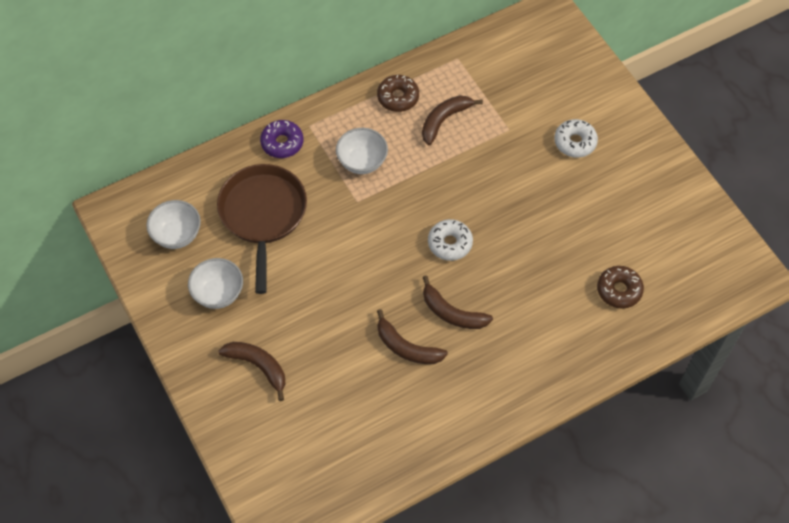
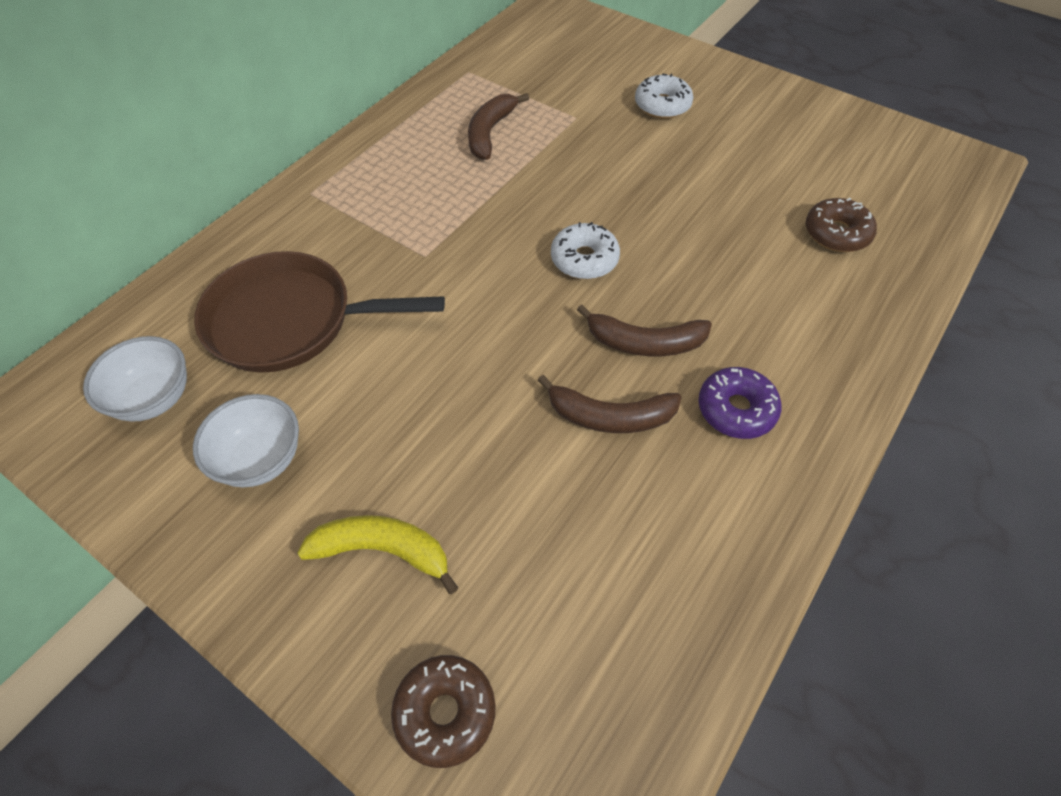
camera: 25 degrees left, 5 degrees down
brown pan [217,164,307,294] -> brown pan turned 60 degrees counterclockwise [194,251,445,373]
brown banana [218,342,285,401] -> yellow banana [298,515,458,594]
purple donut [260,120,303,158] -> purple donut moved to [699,367,781,439]
white bowl [336,128,388,174] -> none
brown donut [377,75,419,112] -> brown donut moved to [391,655,496,768]

